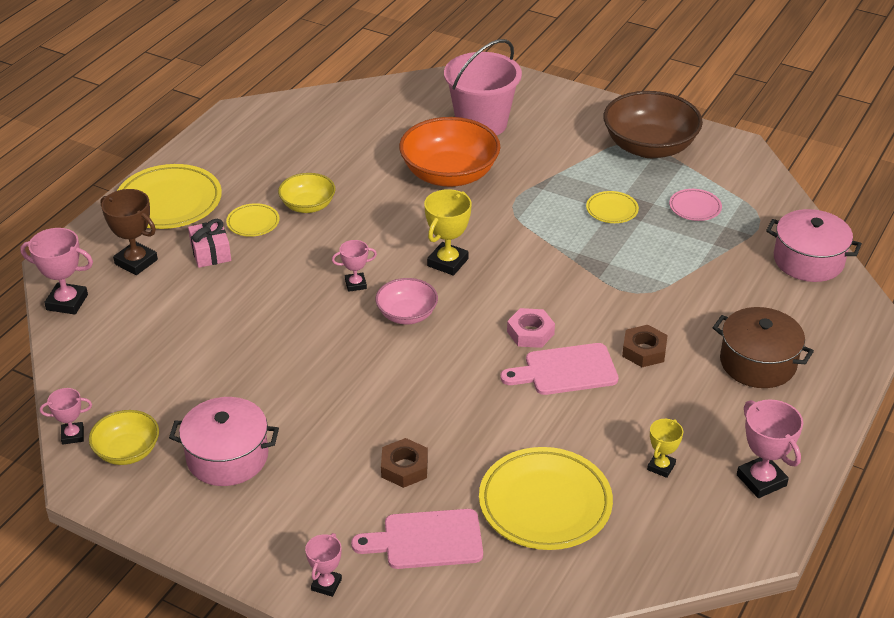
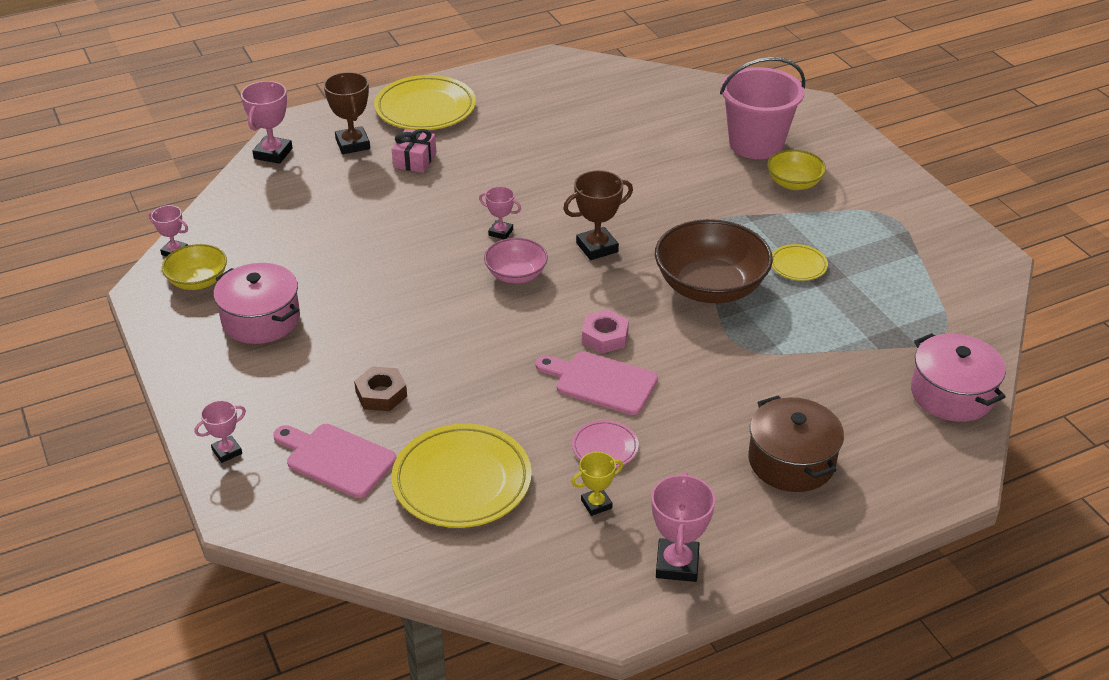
camera: 35 degrees right, 0 degrees up
pink trophy [20,228,93,315] -> pink trophy turned 60 degrees clockwise [241,81,292,164]
yellow plate [226,203,280,237] -> none
yellow bowl [278,173,335,213] -> yellow bowl moved to [767,150,826,190]
orange bowl [399,117,500,187] -> none
yellow trophy [424,189,472,276] -> brown trophy [563,170,633,260]
brown bowl [603,91,703,158] -> brown bowl moved to [655,219,773,303]
brown nut [622,325,668,367] -> none
pink plate [669,189,722,221] -> pink plate moved to [572,420,639,468]

